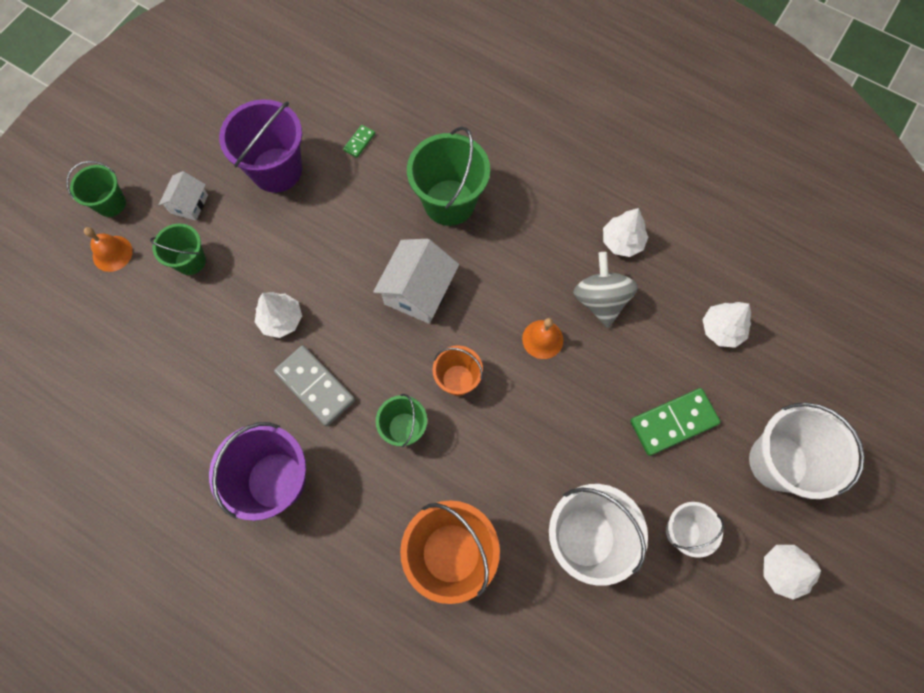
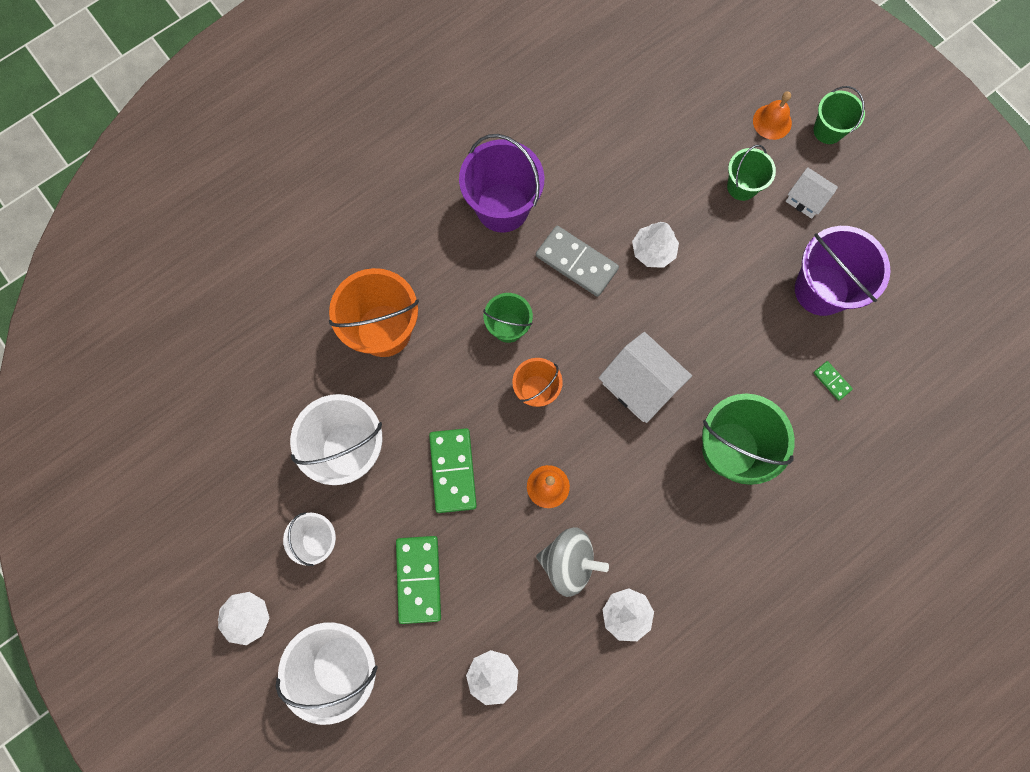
camera: 110 degrees right, 5 degrees up
grey domino [274,345,355,426] -> grey domino turned 60 degrees clockwise [536,226,619,297]
none -> green domino [429,428,477,513]

